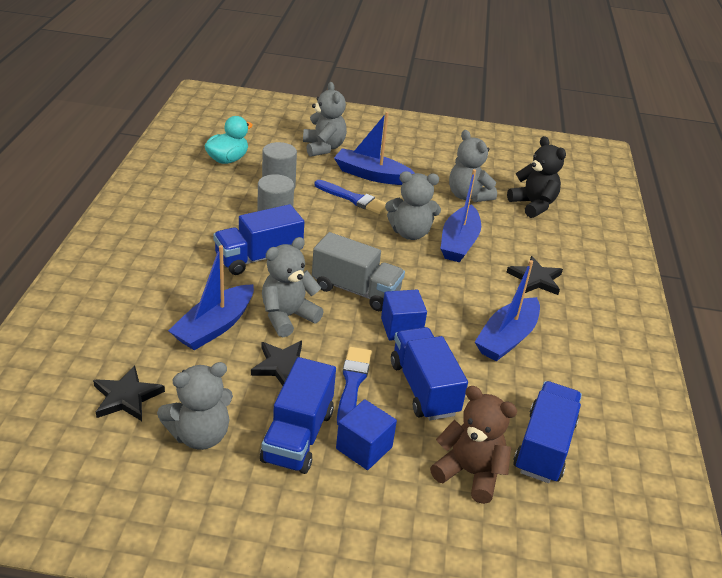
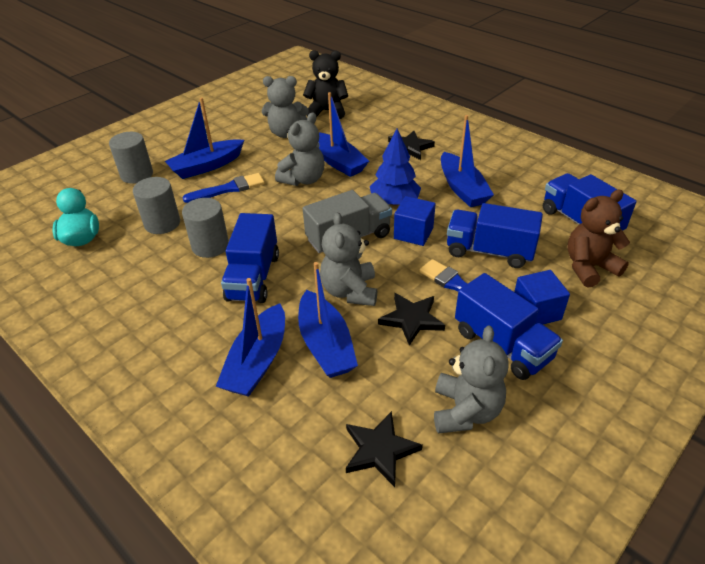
camera: 50 degrees left, 5 degrees up
grey teddy bear [303,82,347,157] -> grey cylinder [109,132,153,184]
none -> blue boat [216,278,285,397]
none -> blue tree [370,129,421,206]

